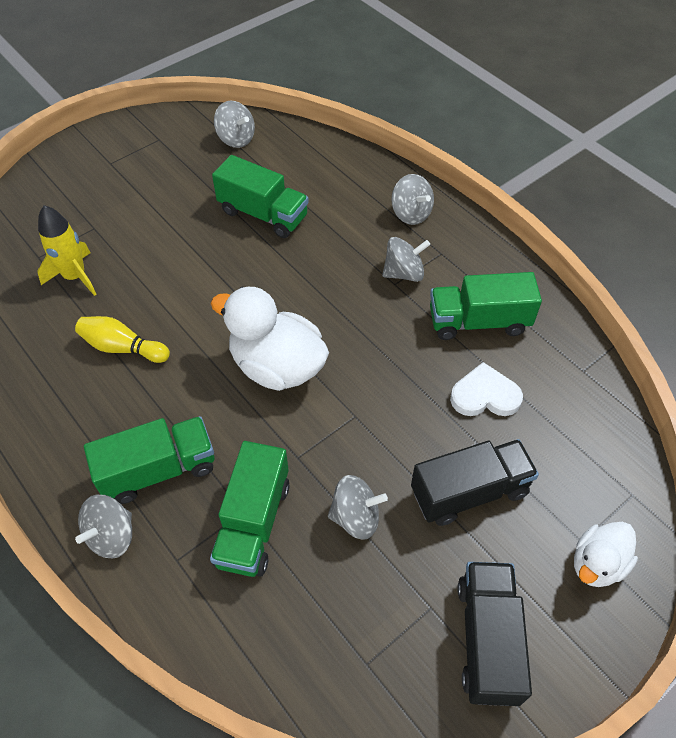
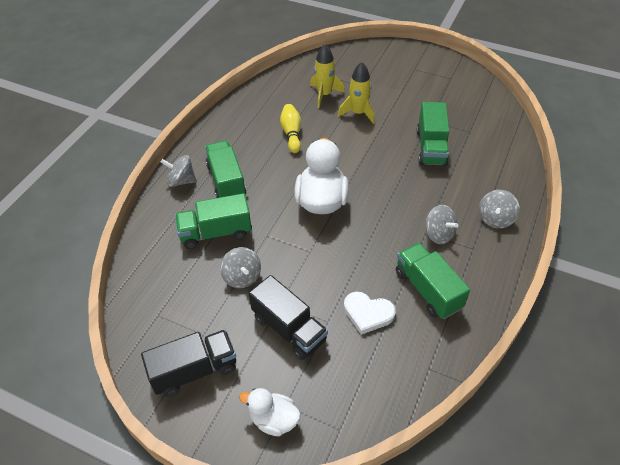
camera: 65 degrees right, 5 degrees down
green truck [84,416,214,504] -> green truck turned 150 degrees counterclockwise [205,141,246,198]
grey spinning top [214,101,255,148] -> none
white heart [450,362,523,416] -> white heart turned 135 degrees clockwise [344,292,396,335]
none -> yellow rocket [338,62,375,124]

